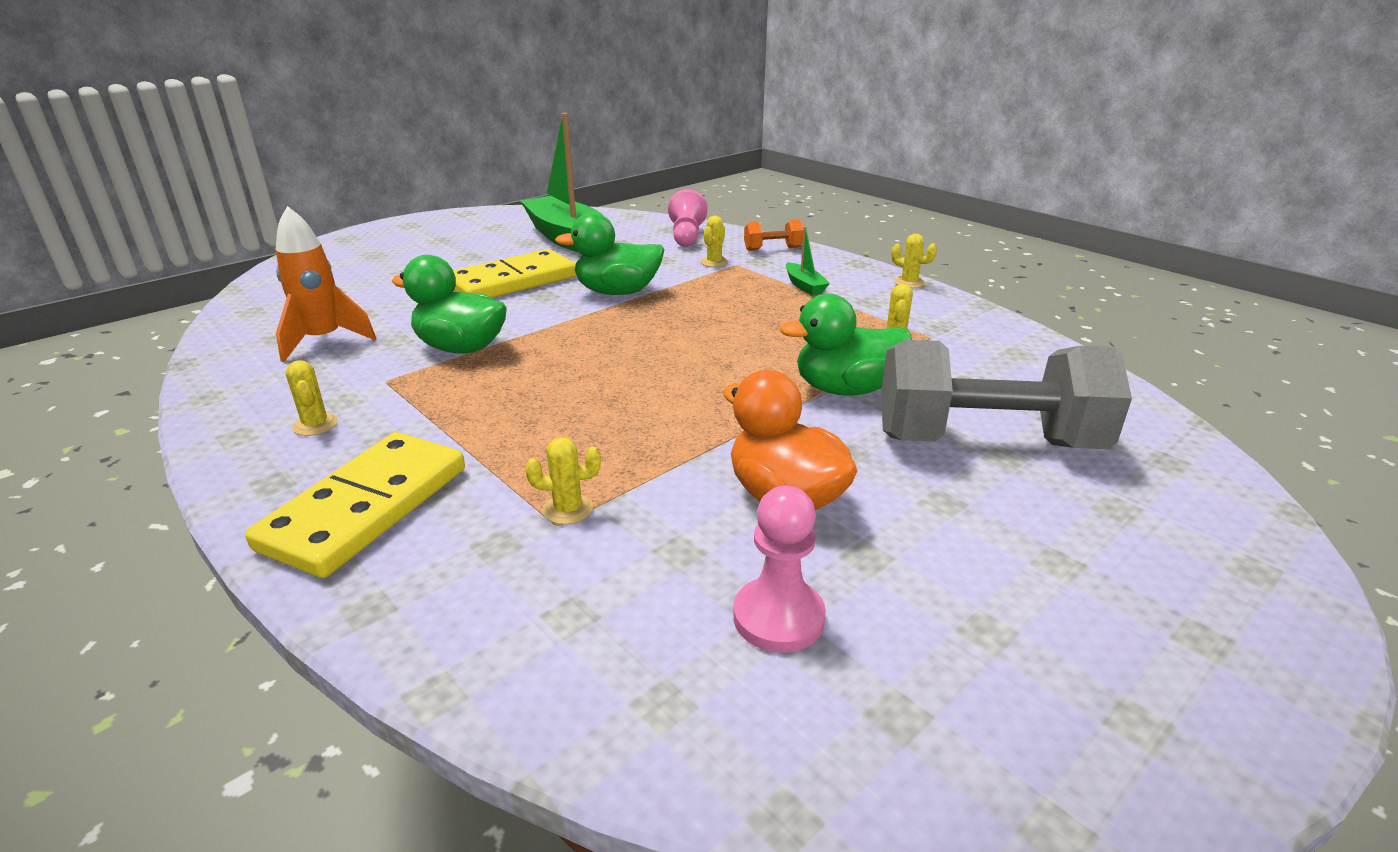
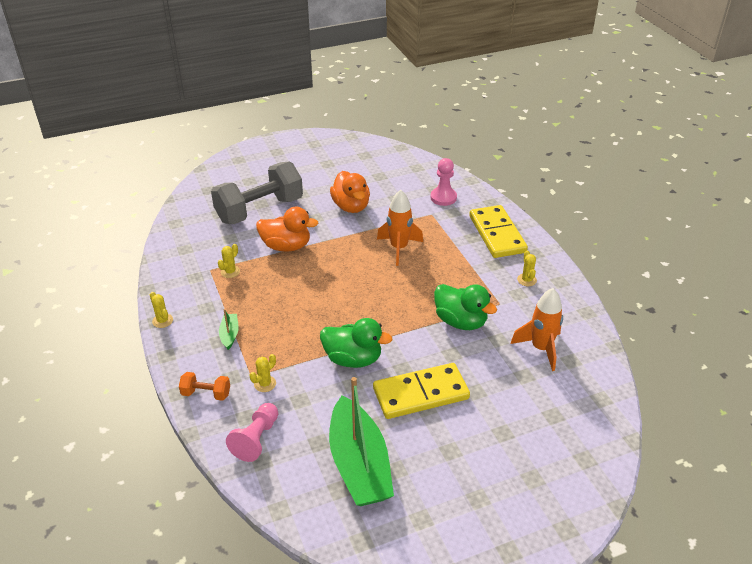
camera: 160 degrees left, 10 degrees up
yellow domino [245,432,465,578] -> yellow domino turned 60 degrees counterclockwise [469,205,528,258]
yellow cactus [525,437,601,525] -> none
pink pawn [733,486,826,653] -> pink pawn moved to [430,158,457,206]
green duck [780,294,912,396] -> orange duck [256,207,319,252]
grey dumbbell [881,340,1132,449] -> grey dumbbell turned 60 degrees counterclockwise [211,162,303,224]
none -> orange rocket [377,190,423,266]

